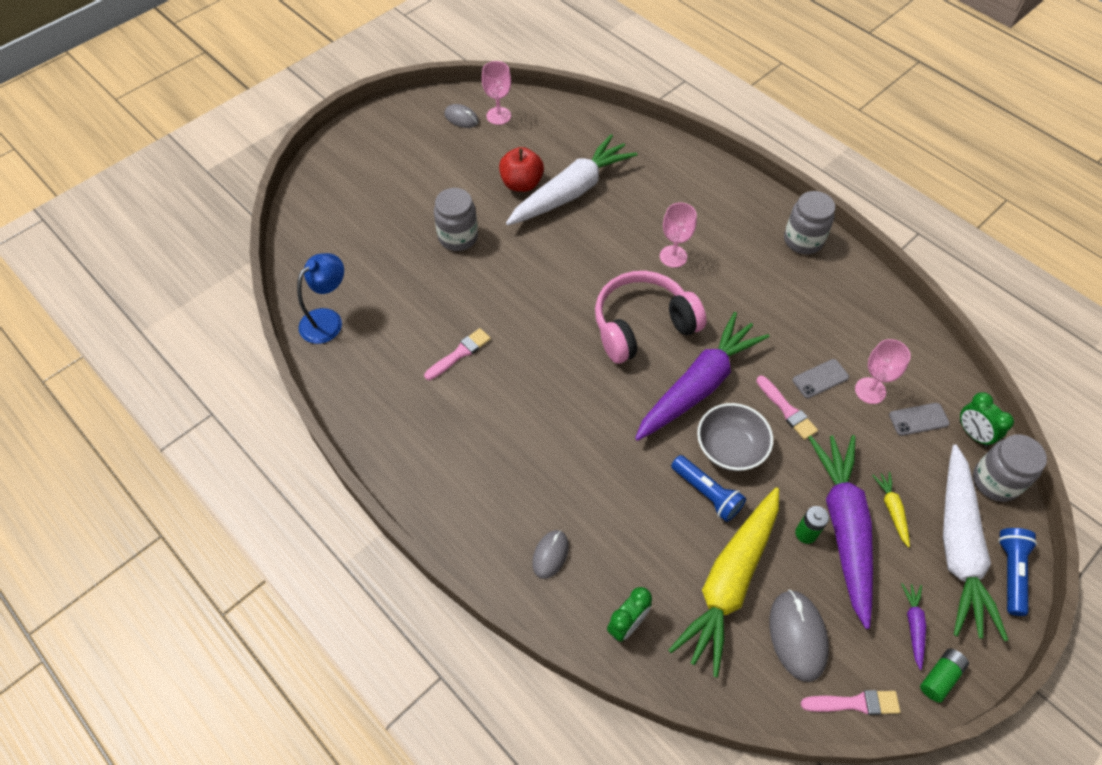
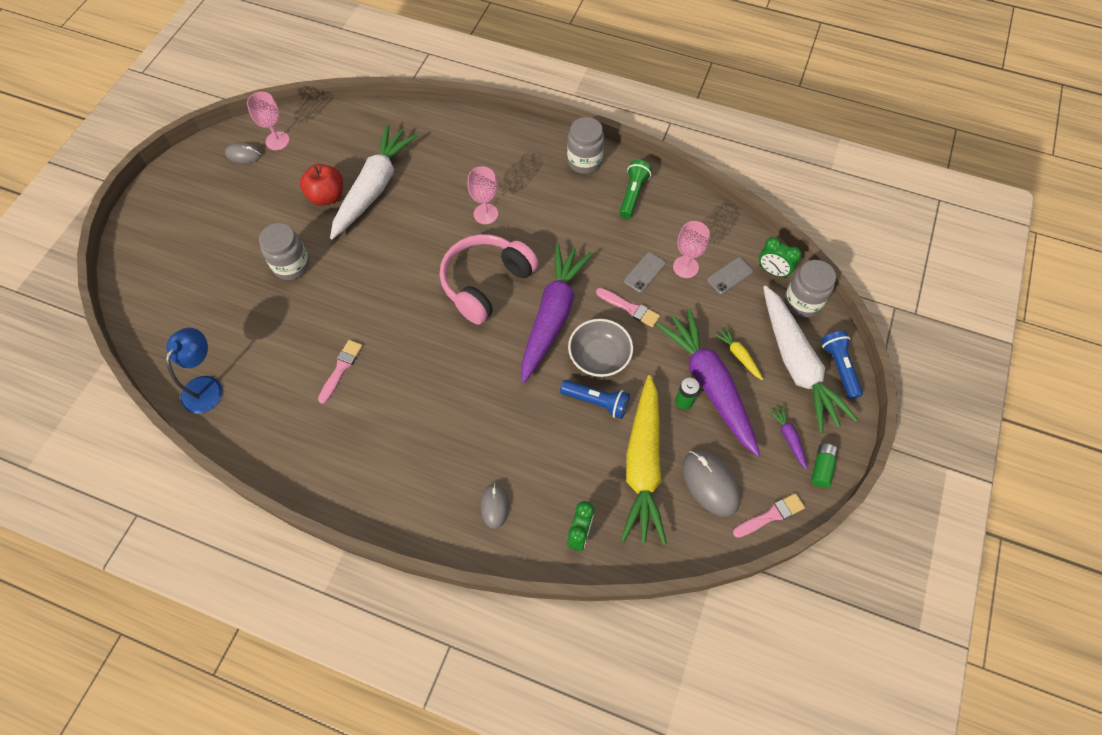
camera: 25 degrees left, 5 degrees up
none -> green flashlight [619,160,652,219]

